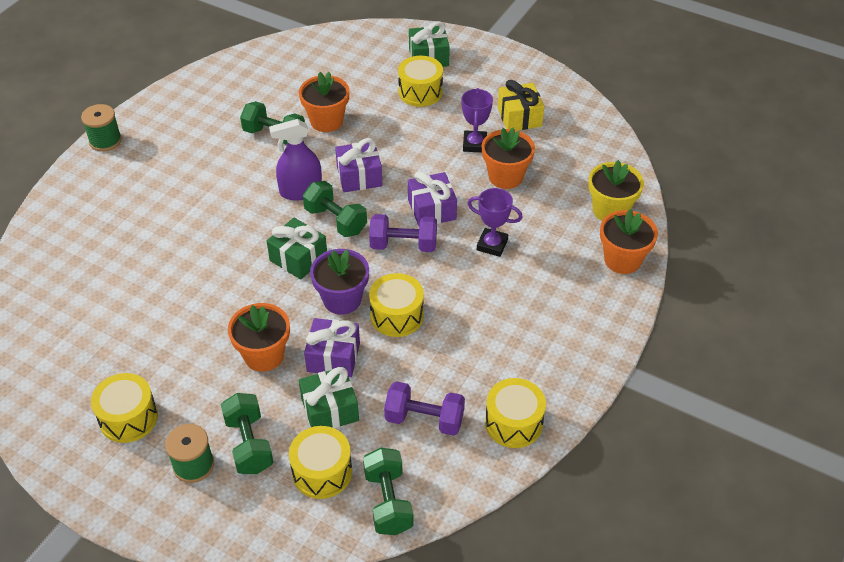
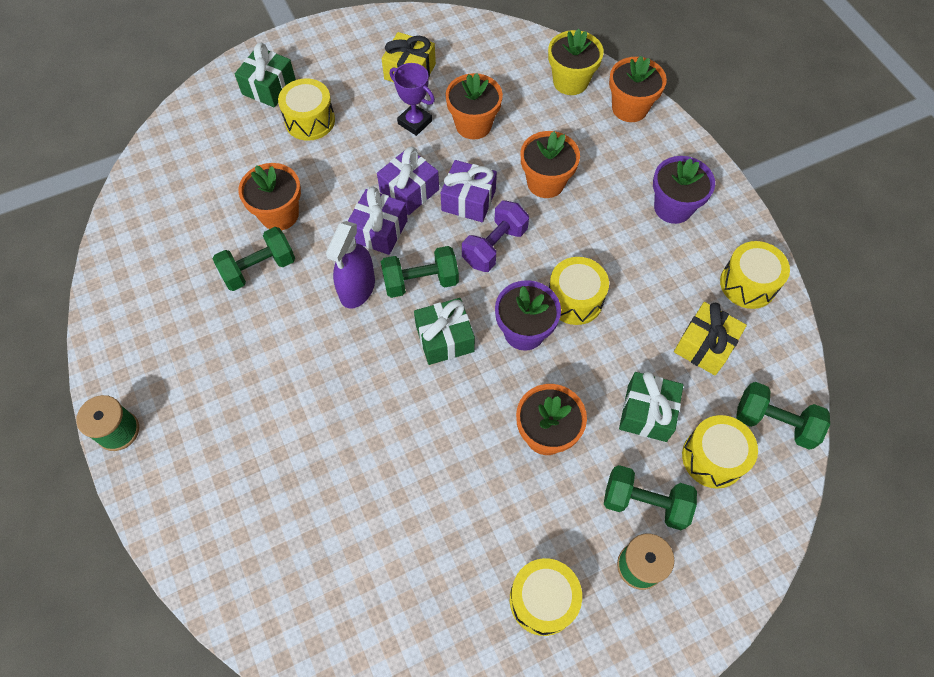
camera: 55 degrees left, 15 degrees up
purple gift [304,318,360,377] -> purple gift moved to [377,147,439,215]
purple dumbbell [384,381,465,436] -> yellow gift [674,302,747,375]
purple trophy [467,188,523,257] -> orange flower pot [520,131,580,198]
none -> purple flower pot [653,156,715,224]

